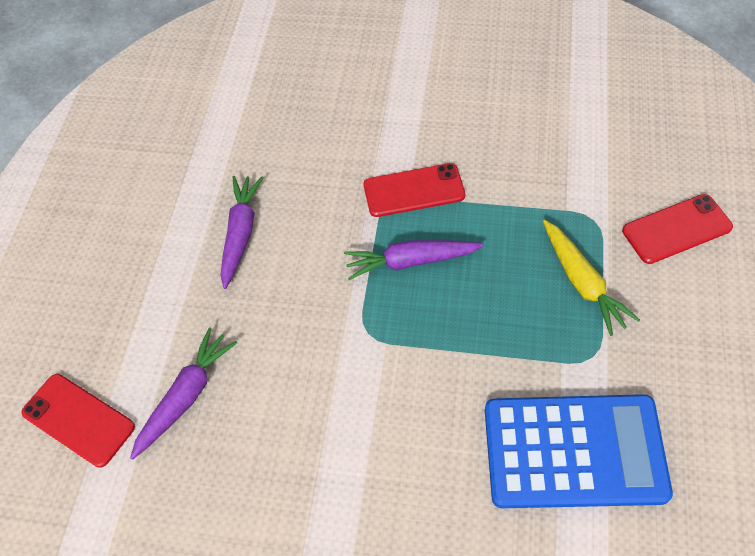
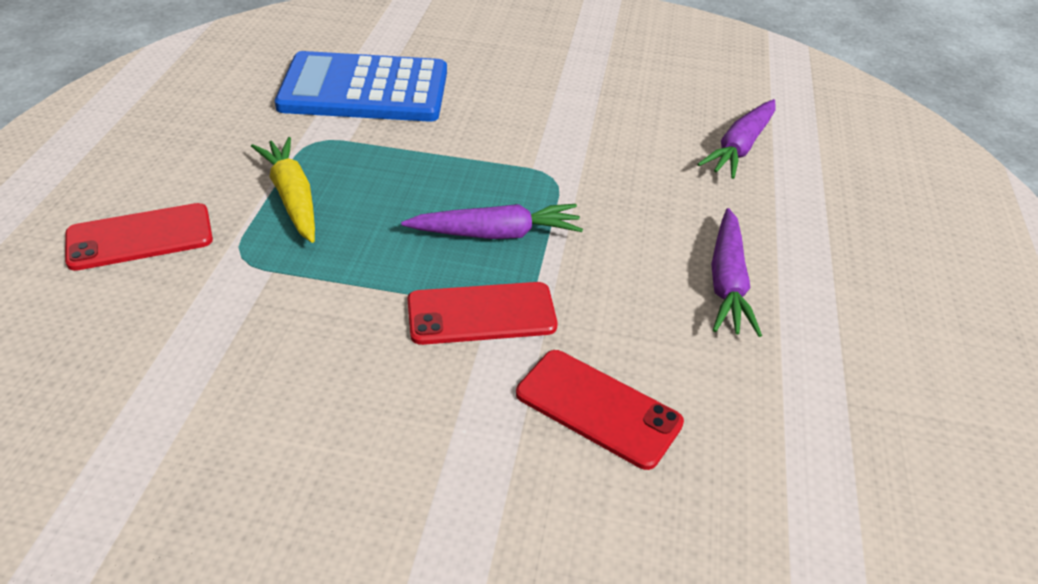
camera: 175 degrees right, 15 degrees down
red phone [21,374,135,468] -> red phone moved to [516,350,684,470]

